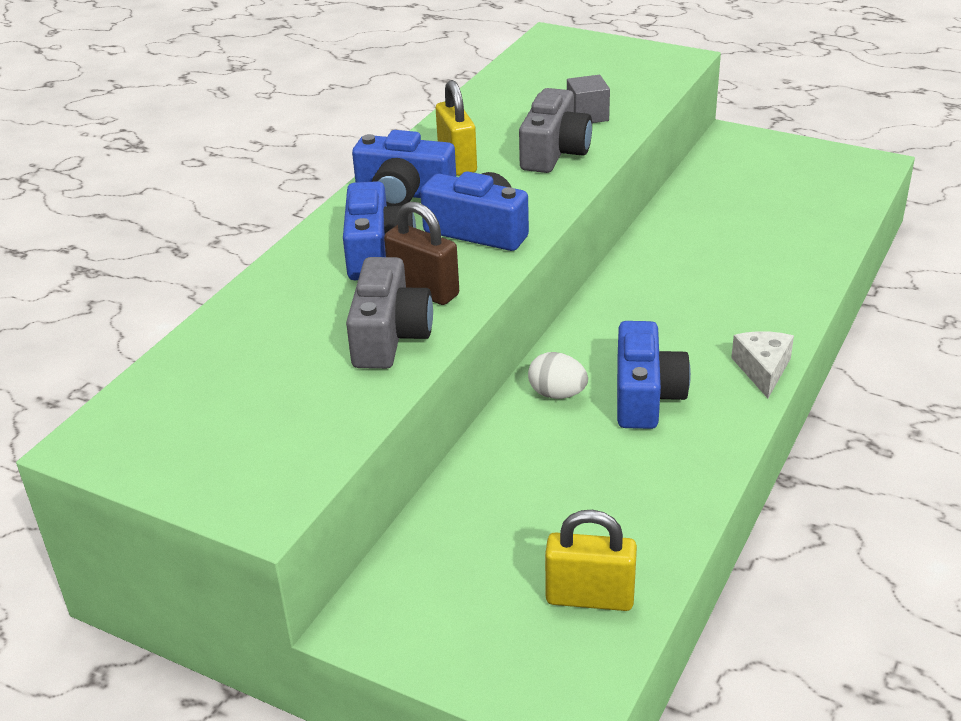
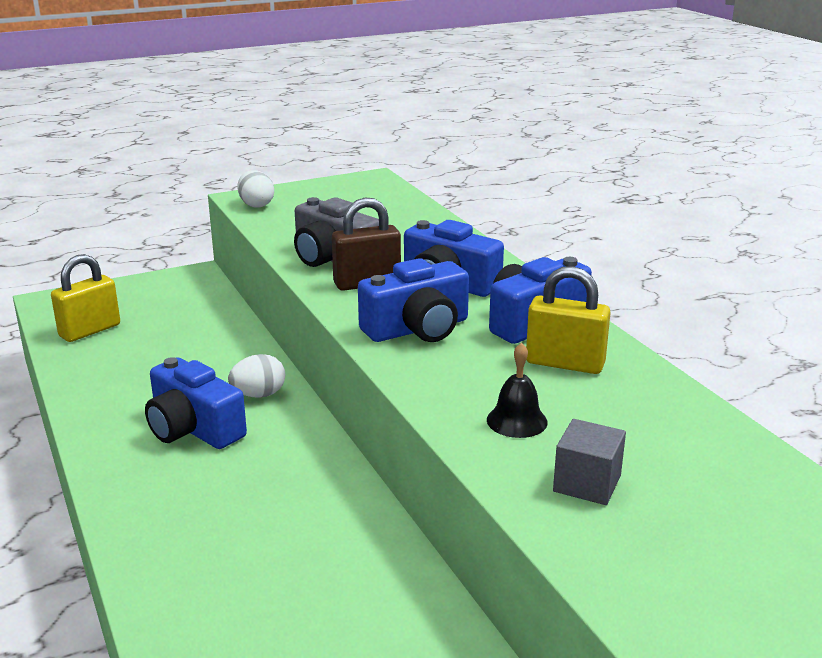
camera: 125 degrees right, 10 degrees down
grey camera [519,88,592,173] -> black bell [487,343,548,438]
white cheese [731,331,794,398] -> none
none -> white egg [237,170,274,208]

